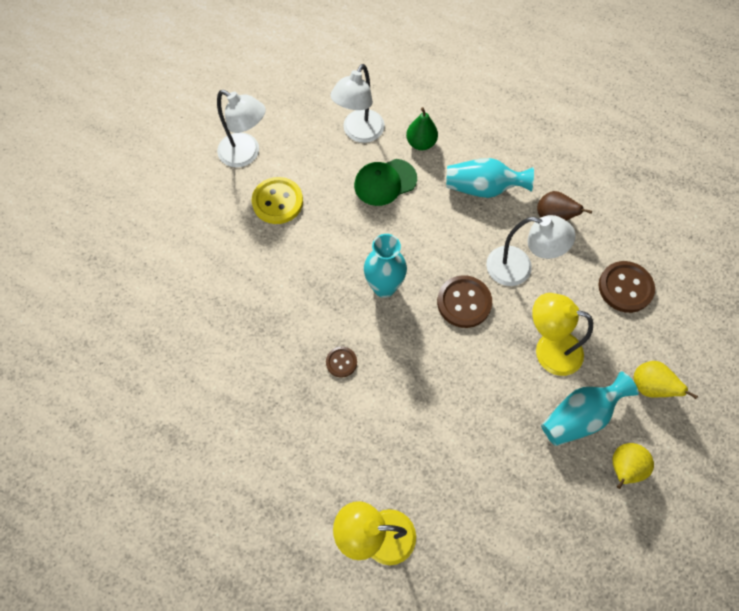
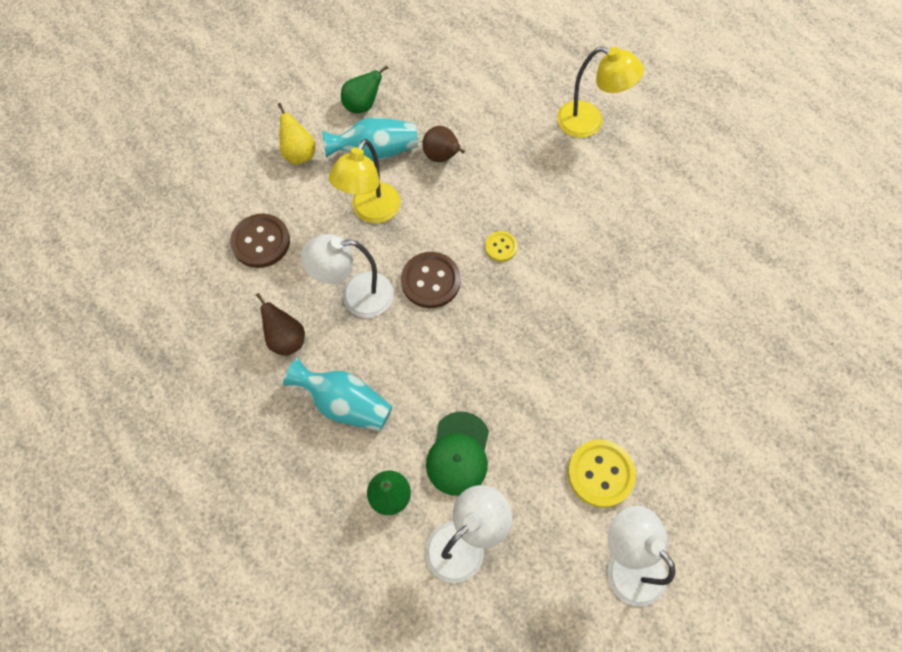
camera: 160 degrees left, 0 degrees up
brown button [326,347,357,378] -> none
green cap [354,159,417,206] -> green cap turned 105 degrees clockwise [426,412,489,496]
turquoise vase [364,234,407,298] -> none
white lamp [486,215,576,286] -> white lamp turned 45 degrees counterclockwise [301,234,394,318]
yellow lamp [532,293,593,376] -> yellow lamp turned 75 degrees clockwise [329,139,401,223]
yellow pear [613,443,654,489] -> green pear [341,66,389,113]
none -> brown pear [422,126,465,162]
none -> yellow button [485,231,517,262]

